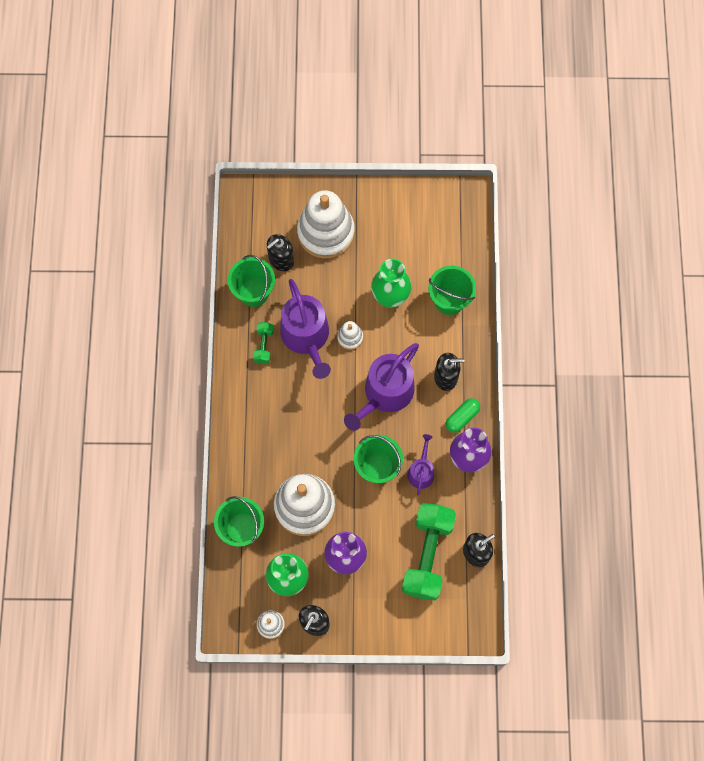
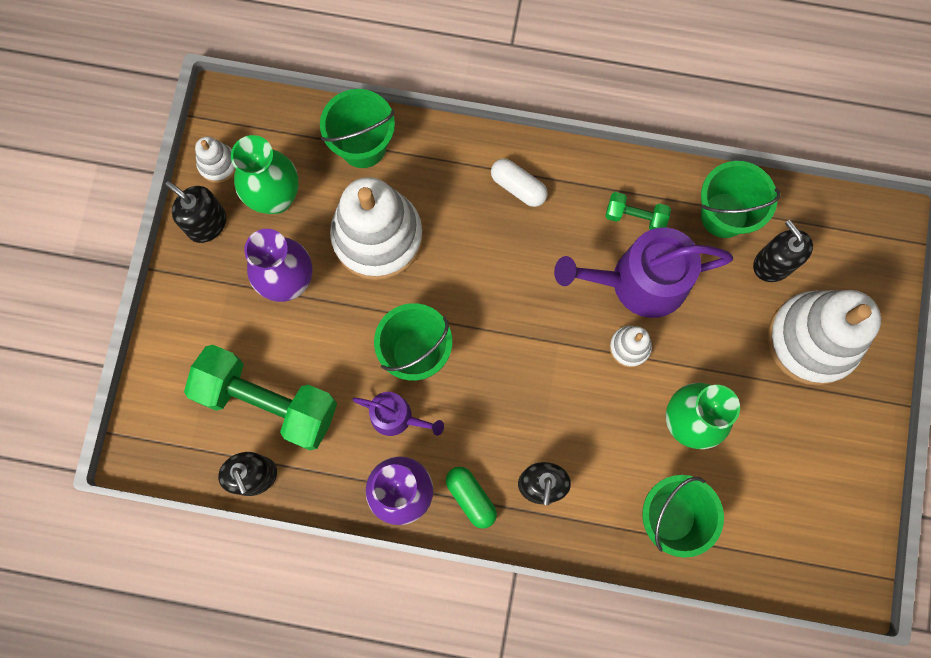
camera: 100 degrees right, 5 degrees up
purple watering can [344,343,419,431] -> none
none -> white capsule [491,159,548,207]

